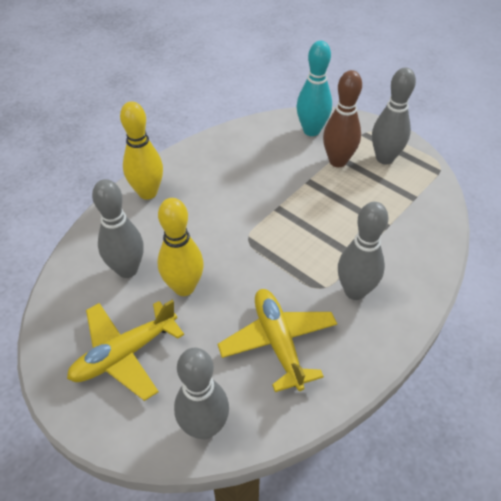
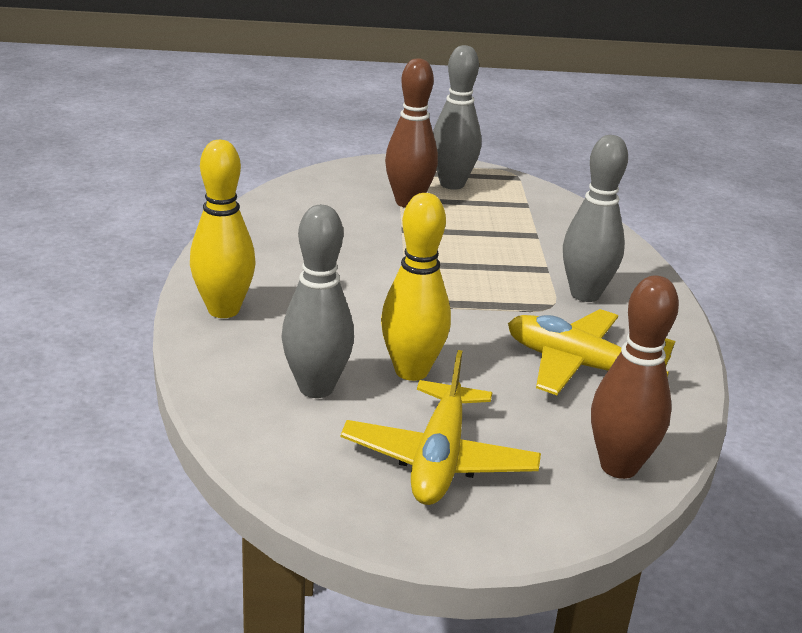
camera: 45 degrees left, 20 degrees down
grey bowling pin [174,348,229,439] -> brown bowling pin [591,275,679,479]
turquoise bowling pin [296,41,332,136] -> none

